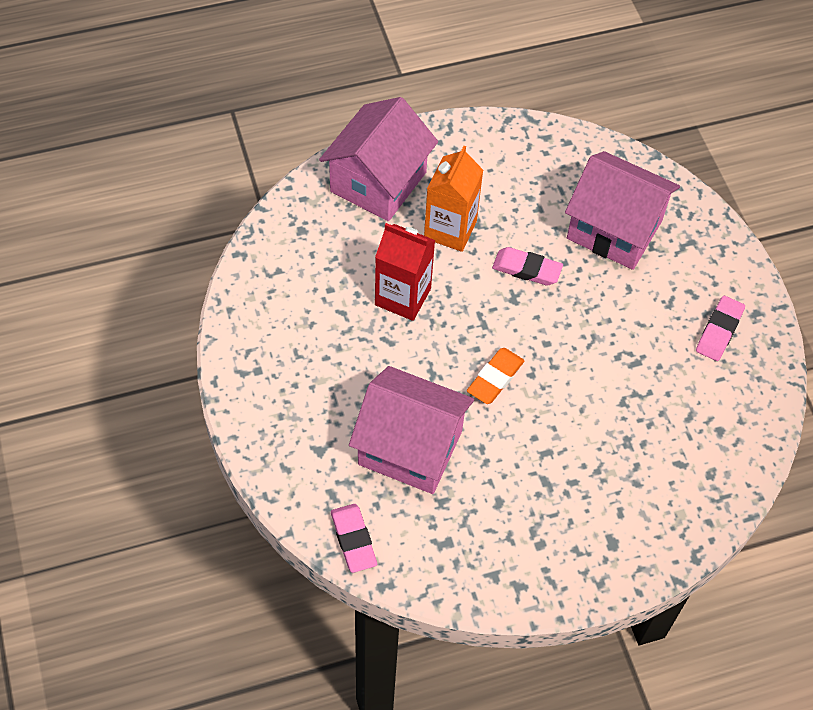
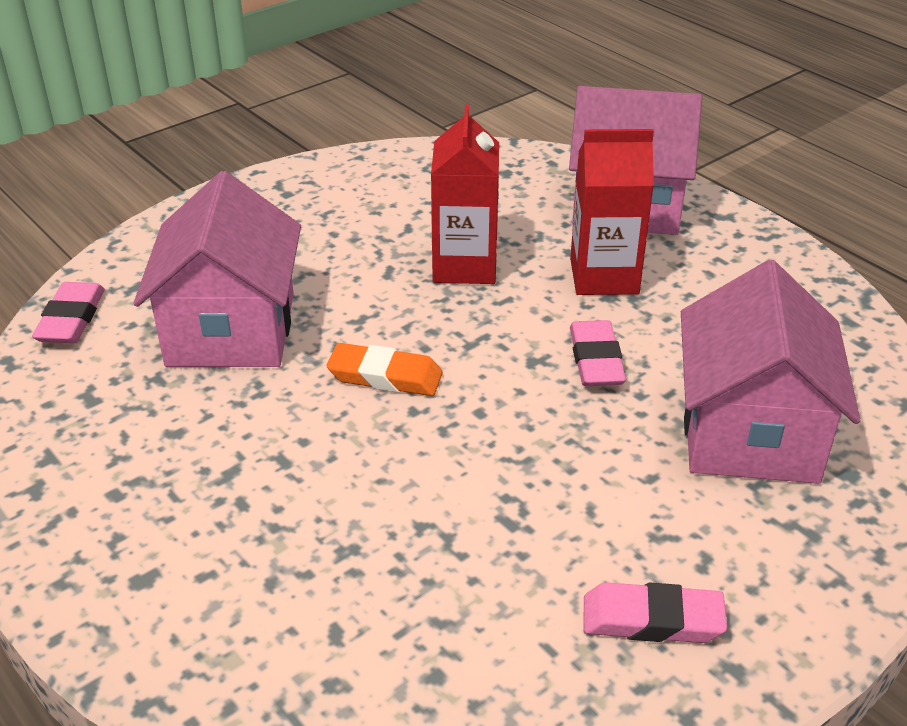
camera: 70 degrees right, 20 degrees down
pink eraser [331,504,377,573] -> pink eraser turned 45 degrees counterclockwise [32,282,105,343]
orange carton [424,146,483,252] -> red carton [570,129,654,295]

